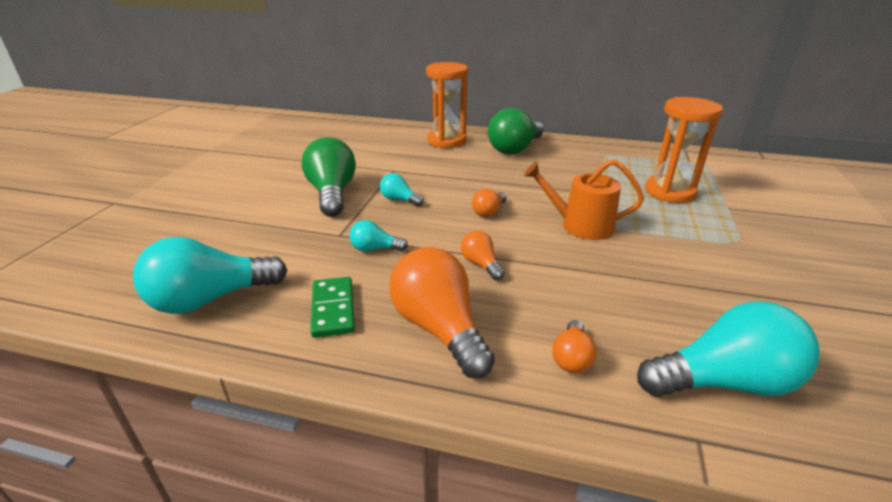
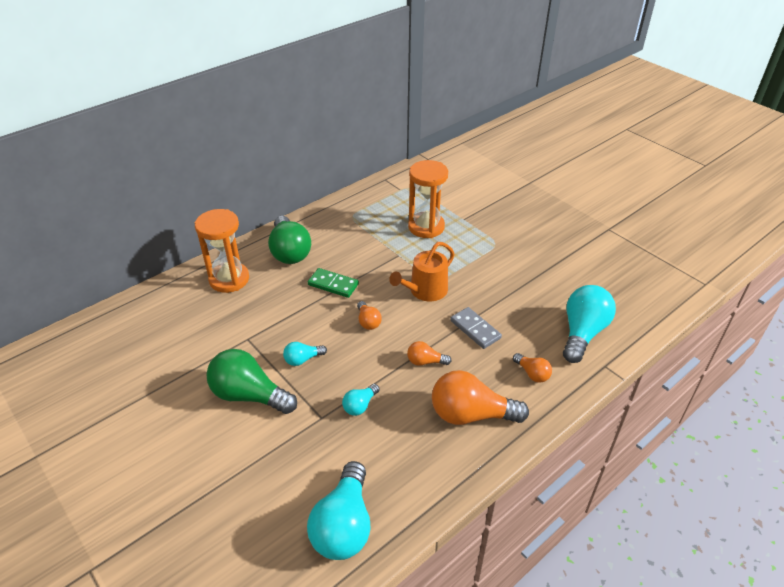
camera: 55 degrees left, 10 degrees up
green domino [311,277,355,338] -> green domino moved to [308,268,359,298]
none -> grey domino [450,307,502,349]

